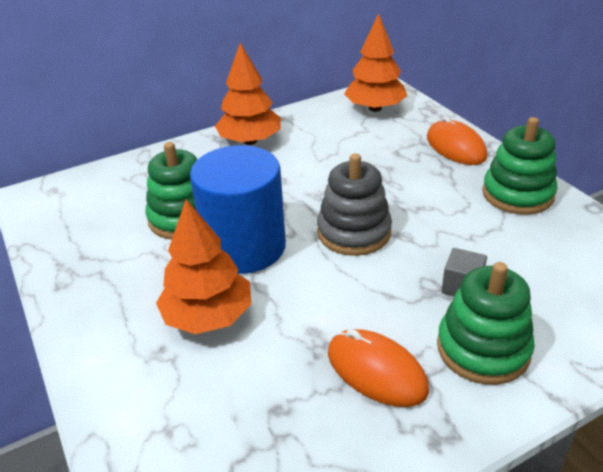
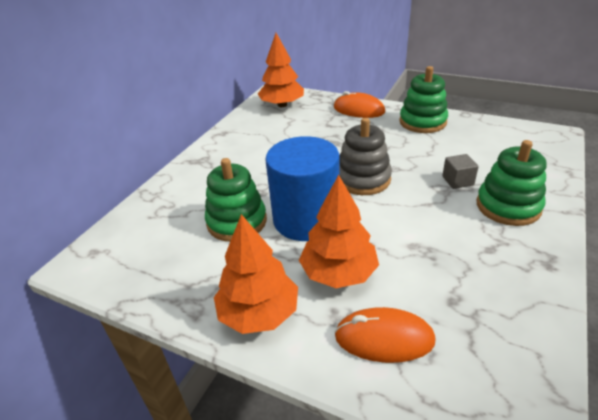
camera: 35 degrees left, 0 degrees up
orange tree [215,43,281,145] -> orange tree moved to [214,214,298,334]
orange mouse [328,329,429,407] -> orange mouse moved to [334,307,436,363]

